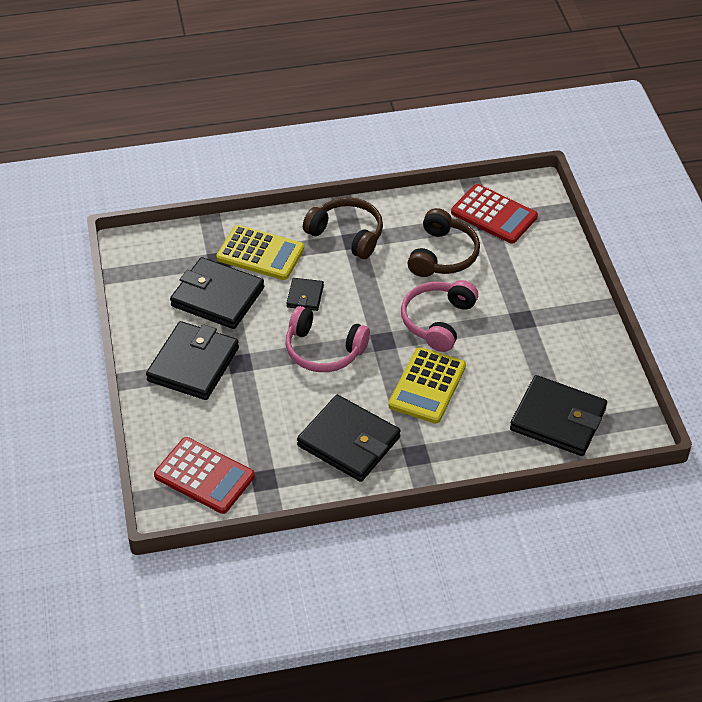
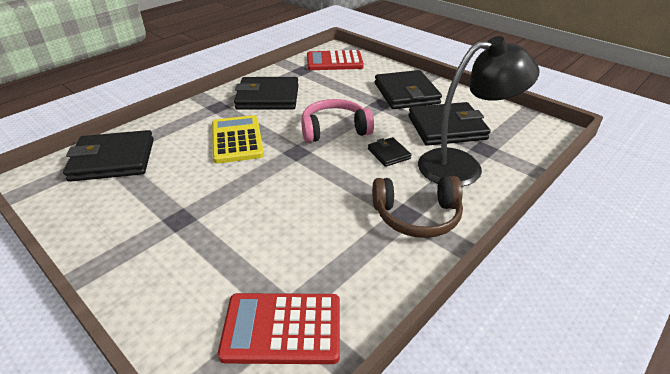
camera: 145 degrees right, 10 degrees down
yellow calculator [216,225,304,280] -> black lamp [418,36,540,187]
pink headphones [401,280,478,352] -> none
brown headphones [407,208,480,277] -> none

